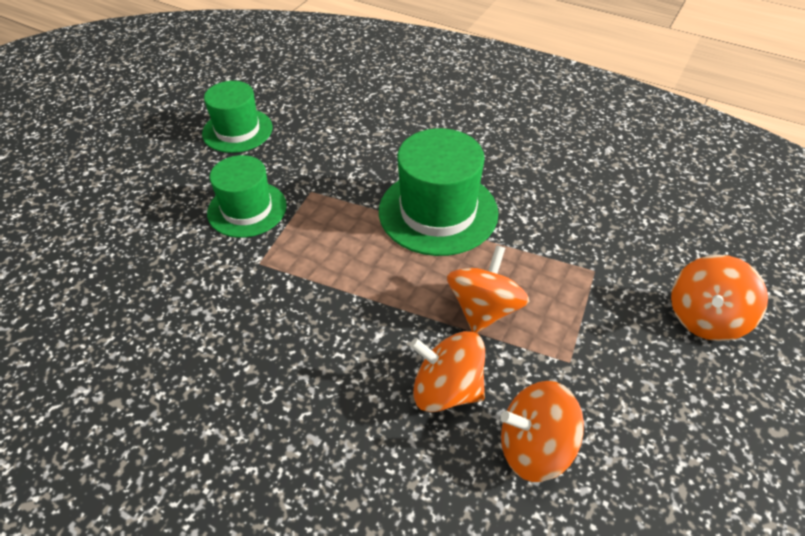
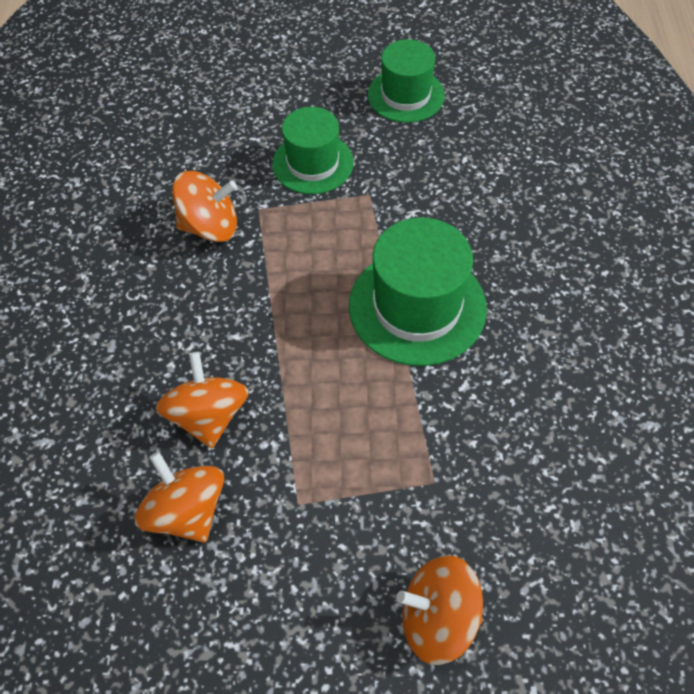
camera: 60 degrees right, 10 degrees up
orange spinning top [447,245,529,333] -> orange spinning top moved to [172,171,237,242]

